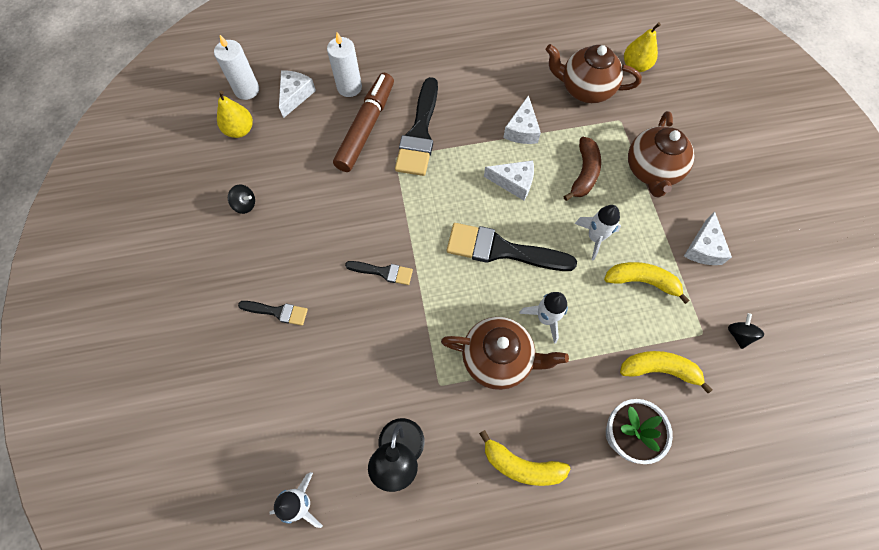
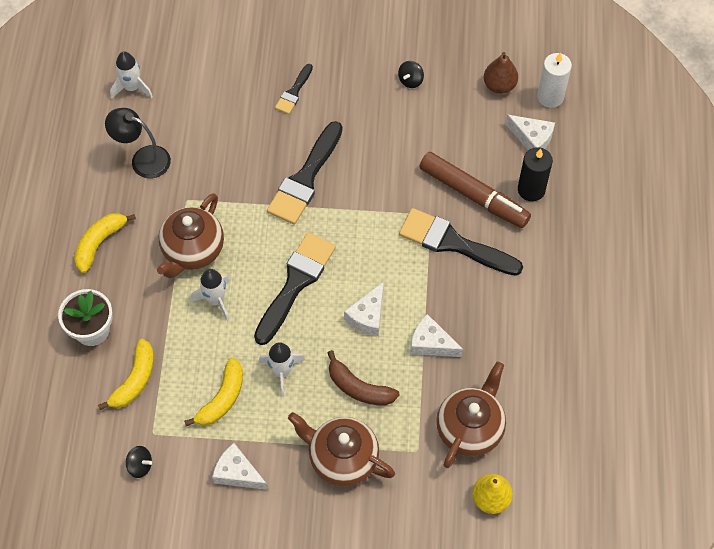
camera: 105 degrees right, 5 degrees down
yellow pear [217,91,253,138] -> brown pear [484,52,518,94]
white candle [327,32,362,97] -> black candle [518,147,553,201]
black brush [345,261,413,285] -> black brush [267,121,343,225], size x1.93

